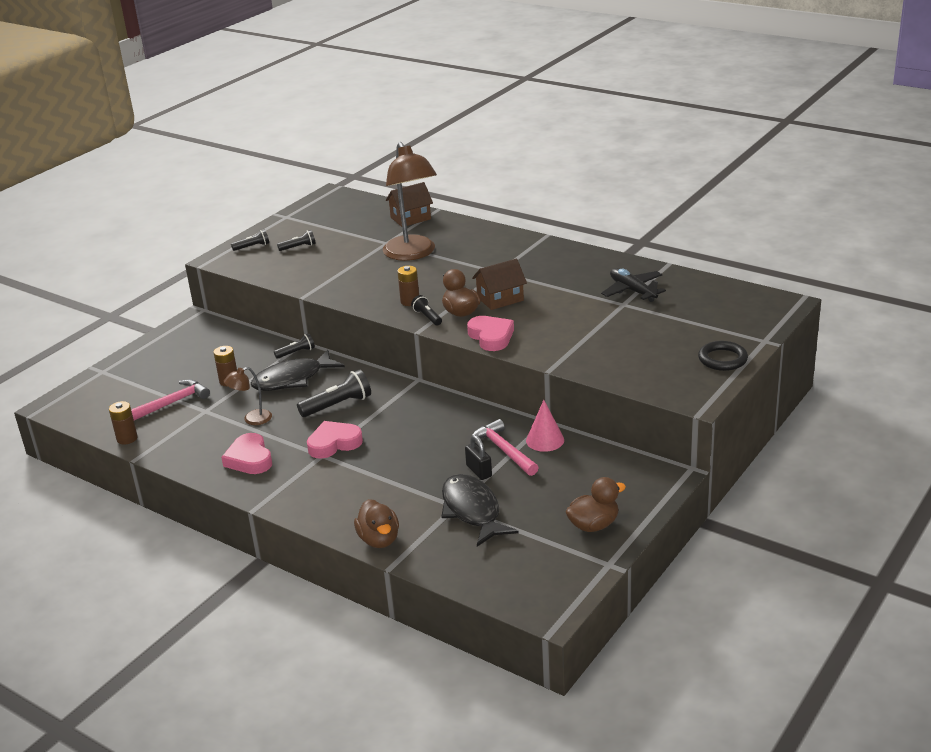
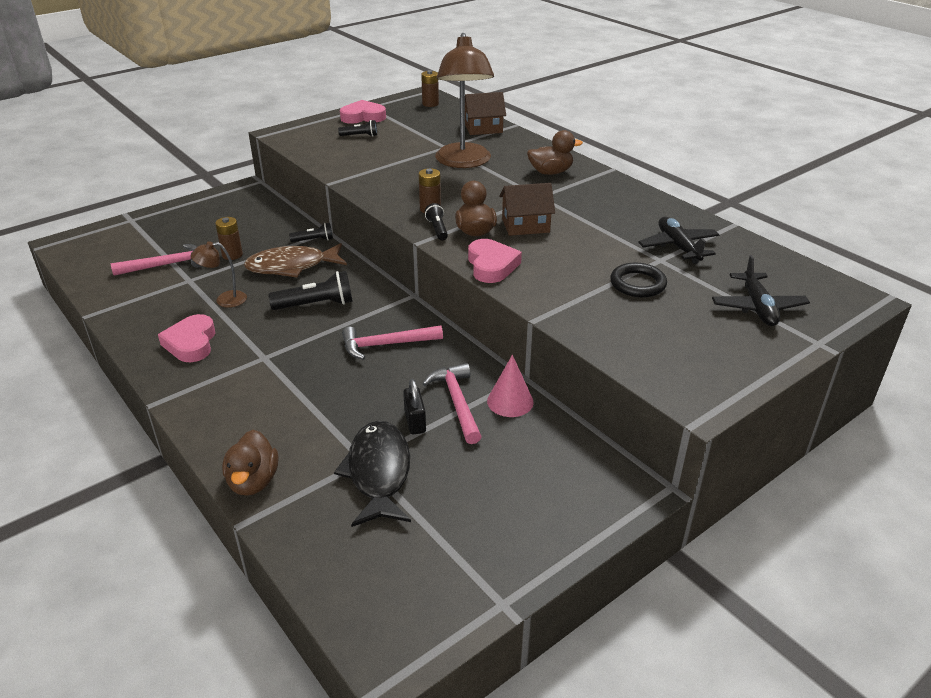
camera: 15 degrees right, 5 degrees up
brown battery [109,401,138,445] -> brown battery moved to [421,70,439,107]
black flashlight [231,229,269,251] -> none
black fish [251,350,345,391] -> brown fish [244,243,347,277]
pink heart [307,421,363,459] -> pink heart moved to [340,100,386,124]
brown duck [565,477,626,532] -> brown duck moved to [527,130,583,175]
black ring [698,341,748,371] -> black ring moved to [610,263,667,298]
none -> pink hammer [342,325,443,360]
none -> black plane [712,255,810,326]

